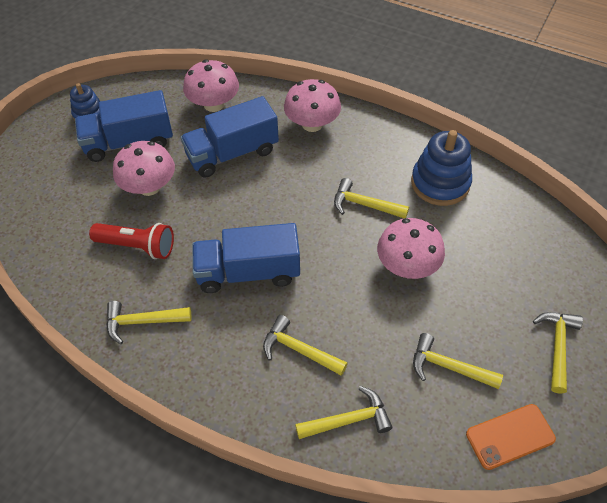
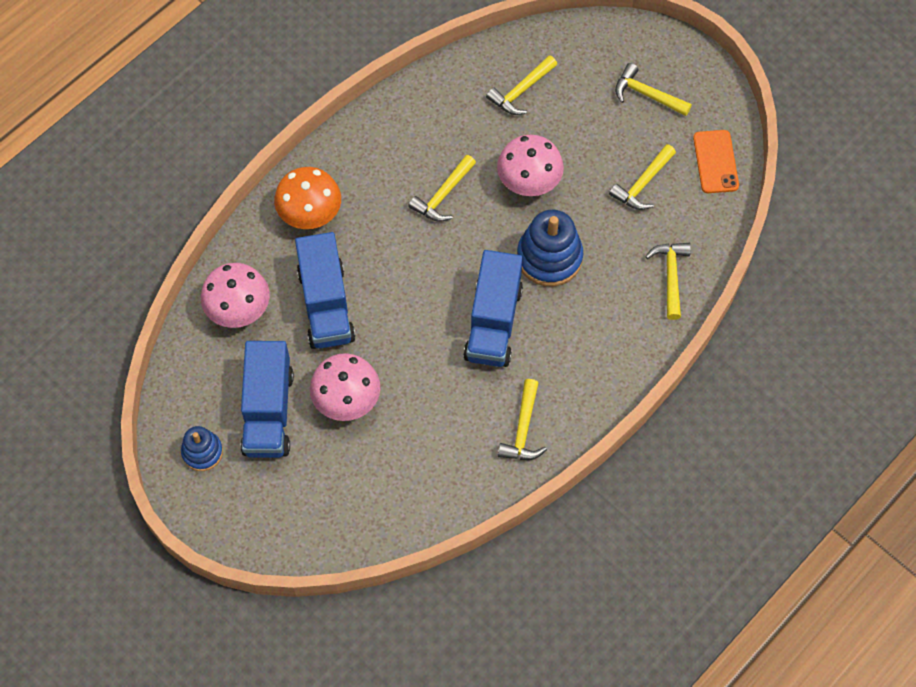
camera: 75 degrees left, 10 degrees up
red flashlight [89,223,174,259] -> none
yellow hammer [263,315,348,376] -> yellow hammer moved to [486,55,557,115]
pink mushroom [284,79,341,132] -> orange mushroom [274,167,341,229]
blue stacking toy [411,130,472,206] -> blue stacking toy moved to [517,210,583,287]

